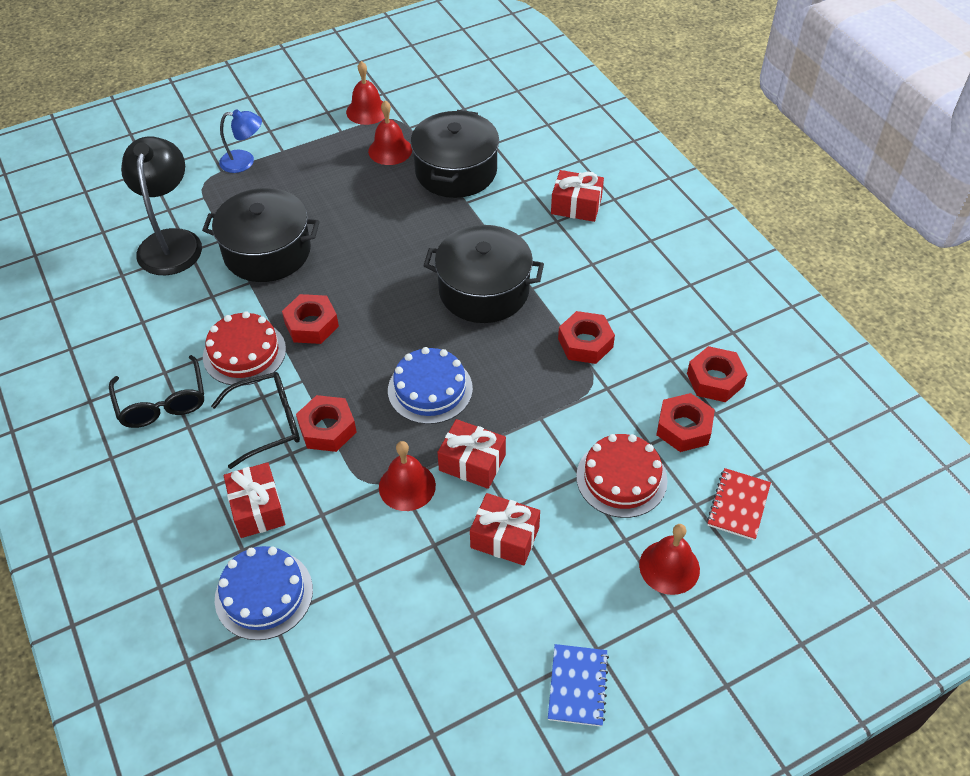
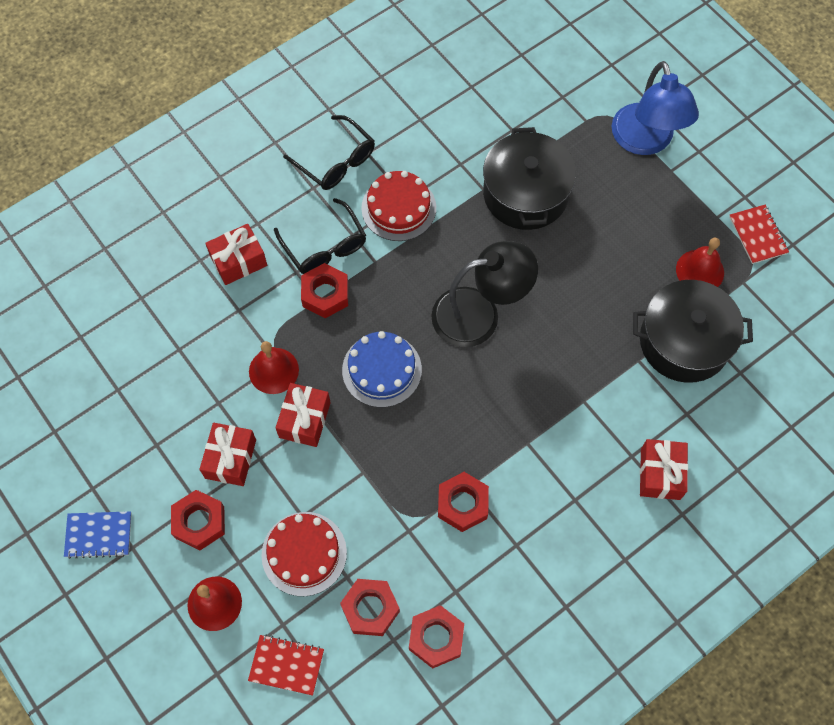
camera: 80 degrees right, 15 degrees up
black glasses [109,355,204,428] -> black glasses turned 105 degrees counterclockwise [283,115,375,190]
black lamp [121,136,202,275] -> black lamp moved to [431,241,538,347]
blue cake [215,546,313,640] -> none
blue lamp [219,109,262,173] -> blue lamp [612,61,699,155], size x1.75
red nut [282,294,339,344] -> red nut moved to [171,490,225,550]
red bell [346,61,385,125] -> red notebook [729,205,789,264]
black pot [423,225,544,323] -> none

